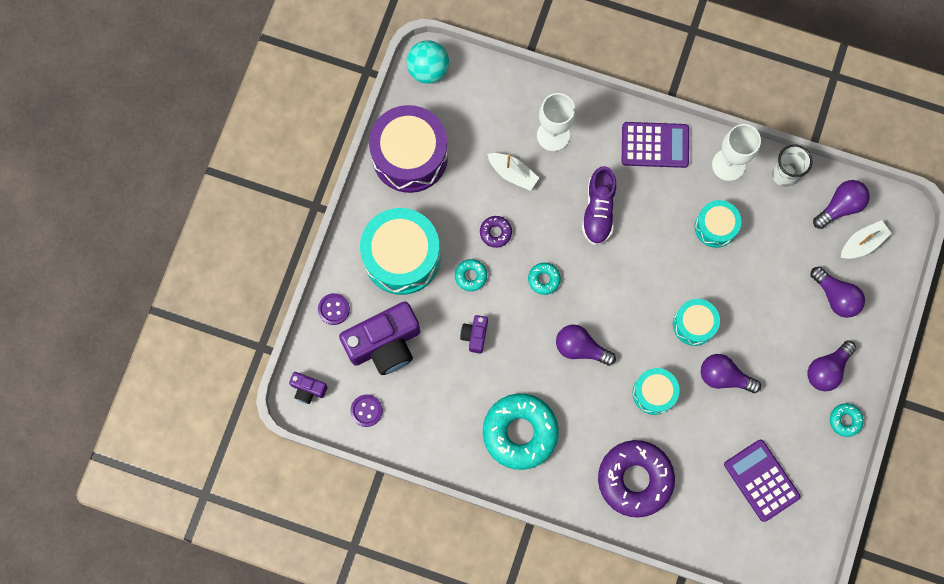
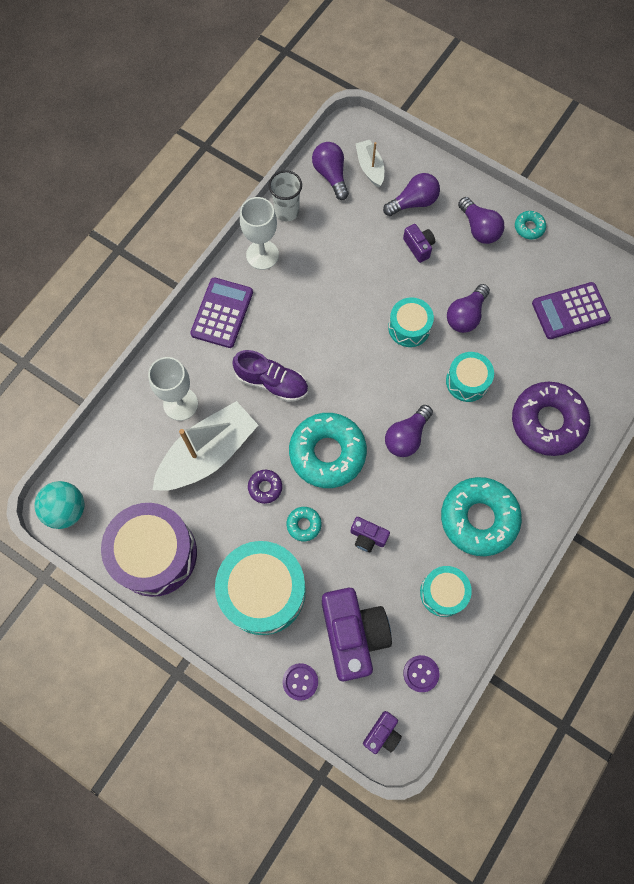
camera: 75 degrees left, 5 degrees down
white boat [487,153,539,191] -> white boat [153,401,258,491], size x1.97
turquoise donut [528,263,561,295] -> turquoise donut [289,413,367,488], size x2.26
turquoise drum [695,200,741,248] -> turquoise drum moved to [420,566,472,617]
none -> purple camera [403,224,435,263]

